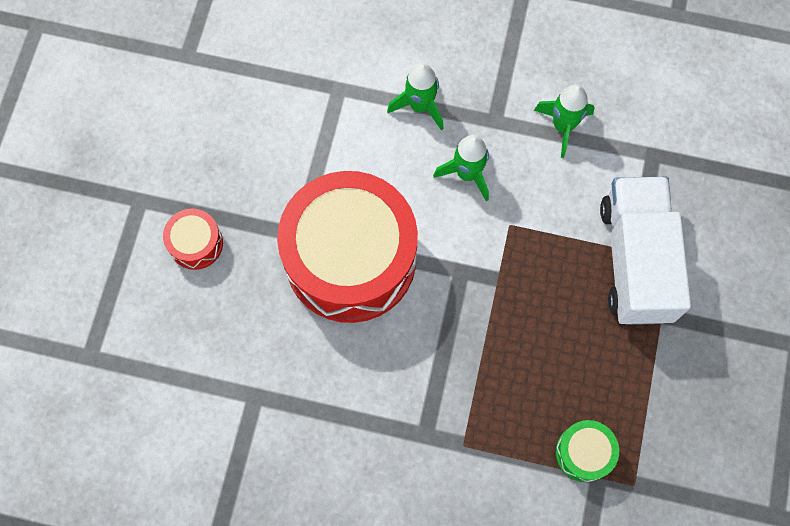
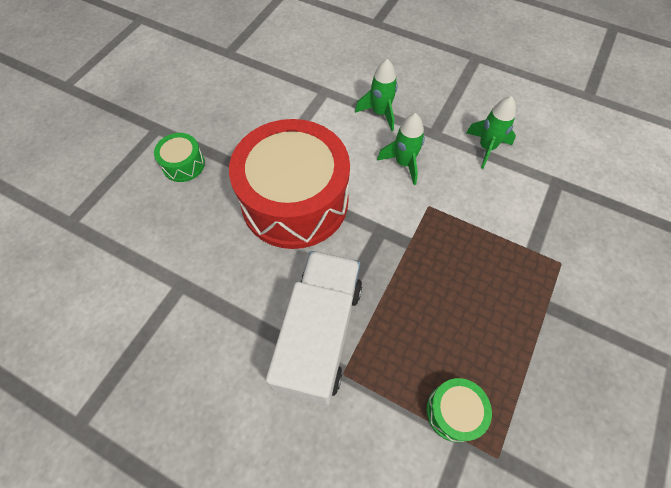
camera: 15 degrees right, 10 degrees down
red drum [163,209,223,270] -> green drum [154,133,205,182]
white truck [600,176,691,325] -> white truck moved to [266,251,362,405]

